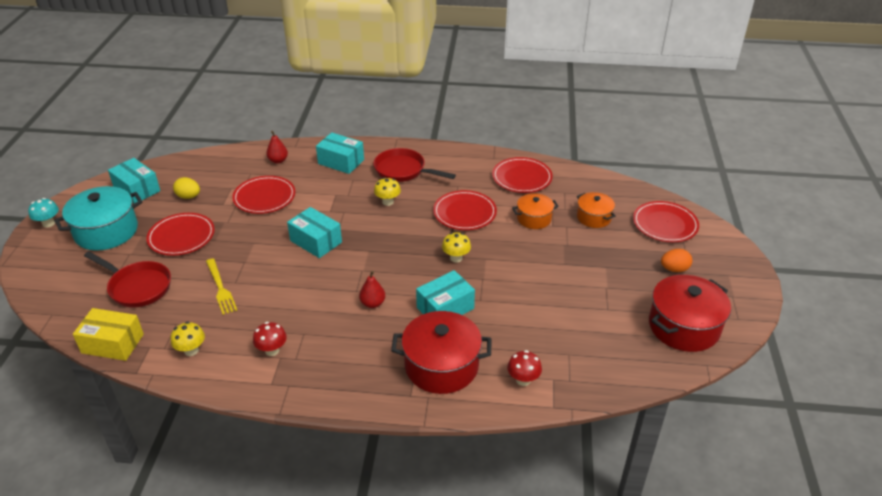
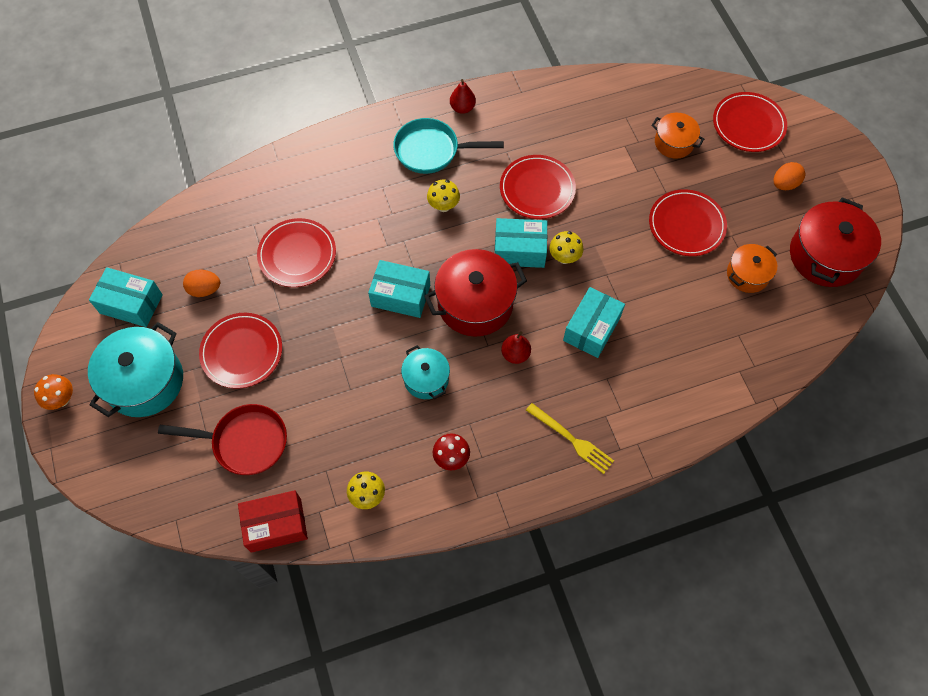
camera: 25 degrees left, 25 degrees up
turquoise mushroom [28,198,59,228] -> orange mushroom [34,374,73,410]
yellow box [73,308,144,361] -> red box [238,490,308,553]
yellow egg [173,177,200,199] -> orange egg [183,269,220,297]
yellow fork [206,259,237,315] -> yellow fork moved to [526,403,614,474]
red pear [266,131,288,164] -> red pear moved to [450,79,476,114]
turquoise box [316,132,364,174] -> turquoise box moved to [495,218,547,268]
red pan [373,148,456,182] -> turquoise pan [393,118,504,174]
red pot [391,311,491,394] -> red pot moved to [424,249,527,337]
red plate [492,157,553,193] -> red plate moved to [649,189,727,256]
red mushroom [507,350,542,386] -> none
orange pot [512,193,559,229] -> orange pot moved to [727,244,777,293]
none -> turquoise pot [401,345,450,399]

